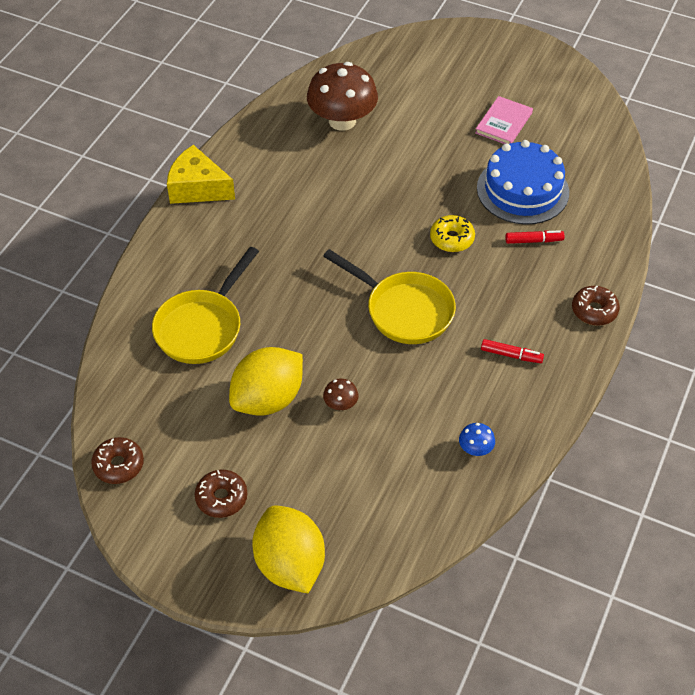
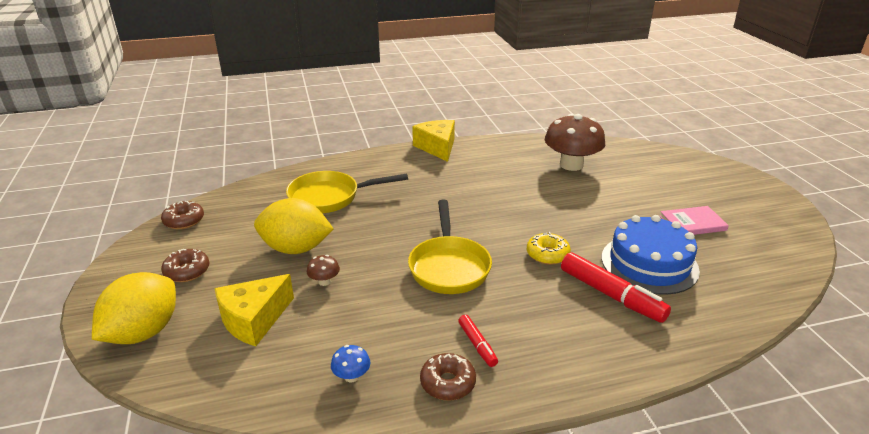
camera: 50 degrees right, 20 degrees down
red marker [506,230,565,244] -> red marker [561,252,671,323], size x1.89
brown donut [572,286,620,326] -> brown donut moved to [420,353,476,401]
none -> yellow cheese [214,274,294,347]

